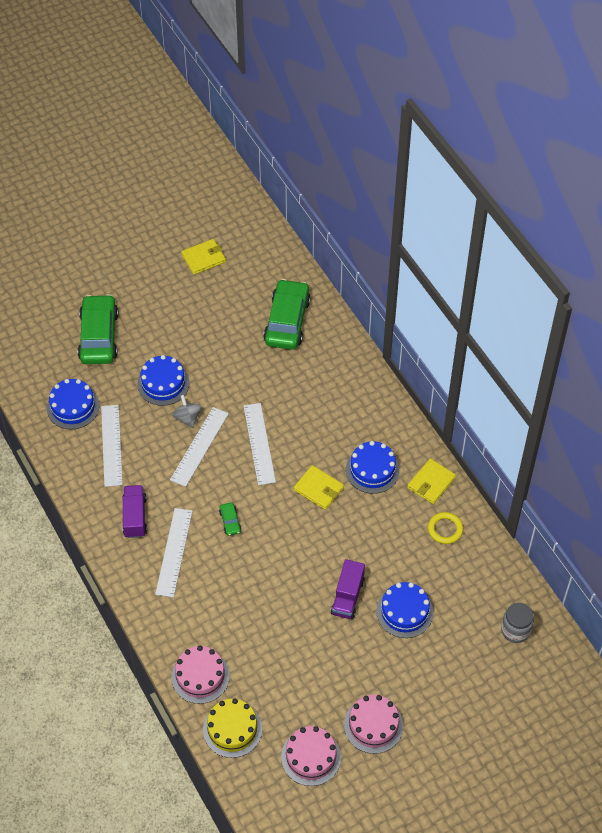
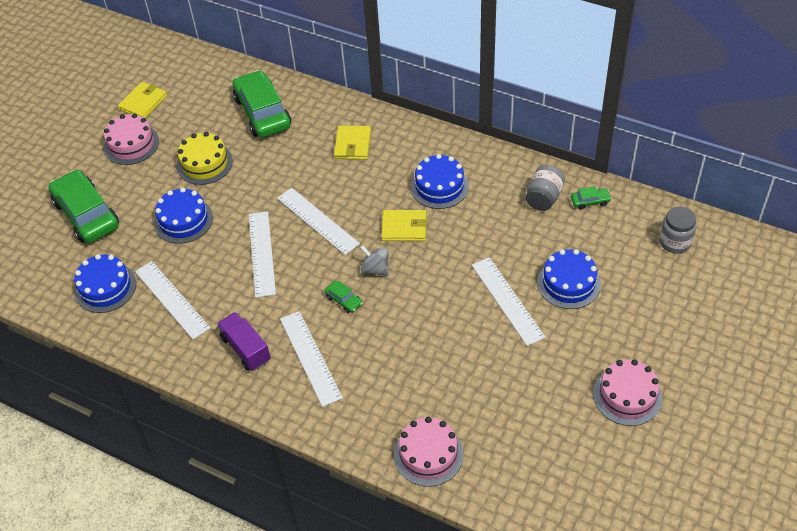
camera: 30 degrees left, 5 degrees down
grey spinning top [172,395,202,428] -> grey spinning top moved to [360,245,389,276]
yellow cake [203,698,262,758] -> yellow cake moved to [177,132,233,185]
pink cake [281,726,341,786] -> pink cake moved to [104,114,159,165]
purple truck [331,559,365,619] -> white ruler [472,257,546,346]
yellow wallet [407,458,456,504] -> yellow wallet moved to [334,125,371,160]
yellow ring [428,512,463,544] -> grey jar [526,165,565,211]
none -> green car [571,186,611,210]

